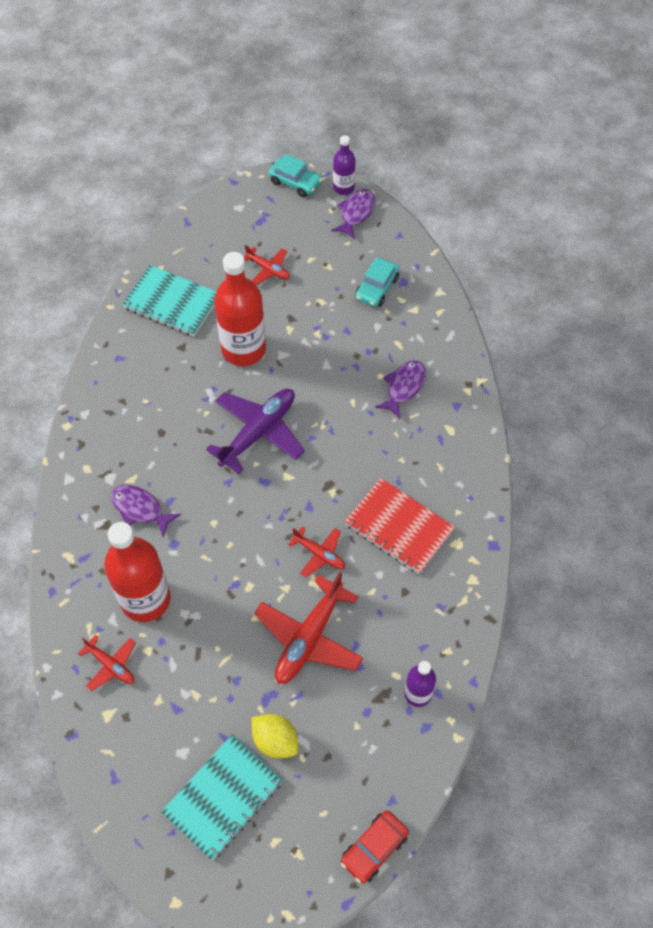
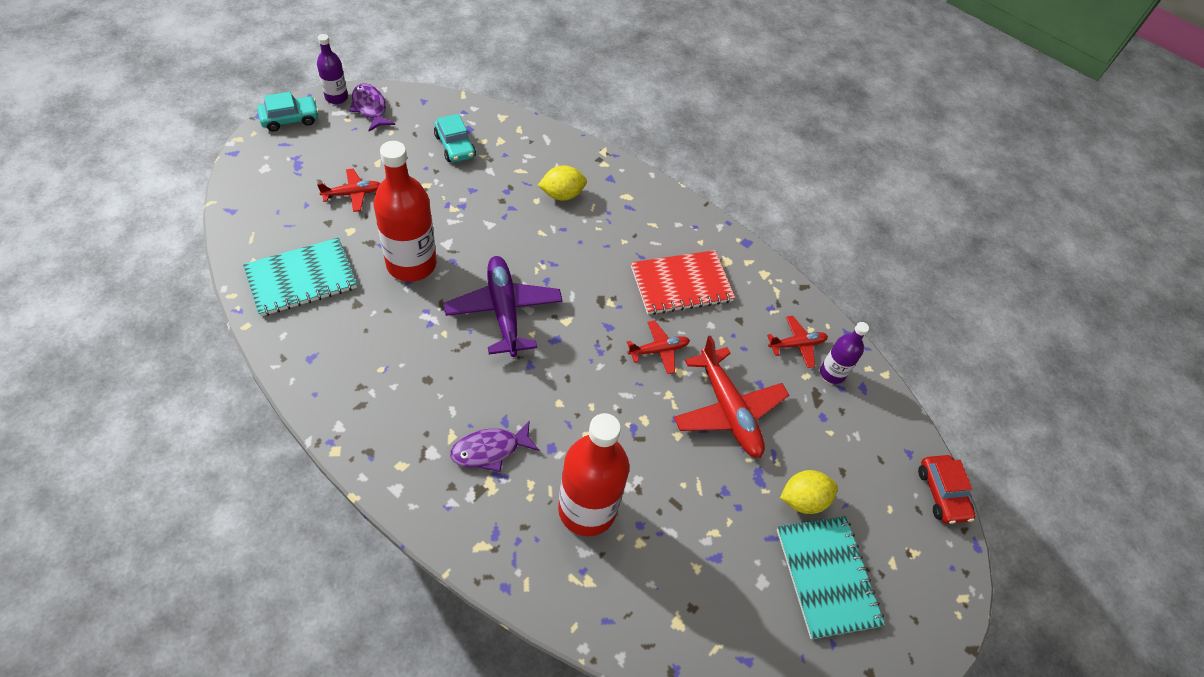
camera: 60 degrees left, 5 degrees down
red plane [78,635,136,691] -> red plane moved to [767,316,828,368]
purple fish [375,360,426,419] -> yellow lemon [538,165,587,201]

